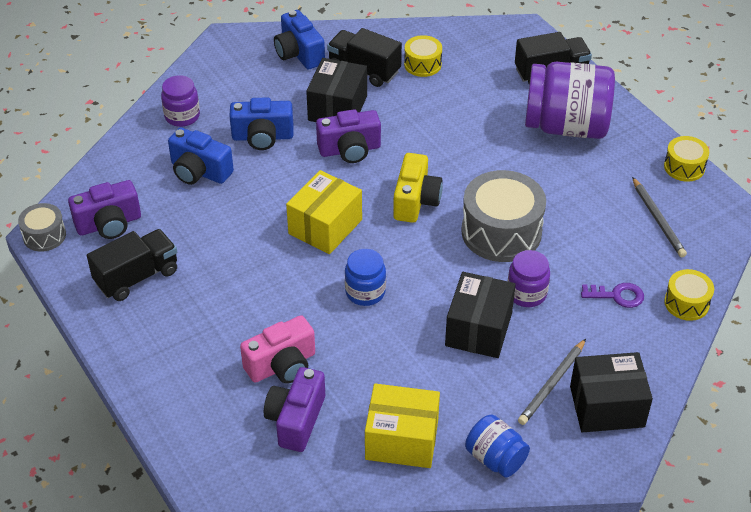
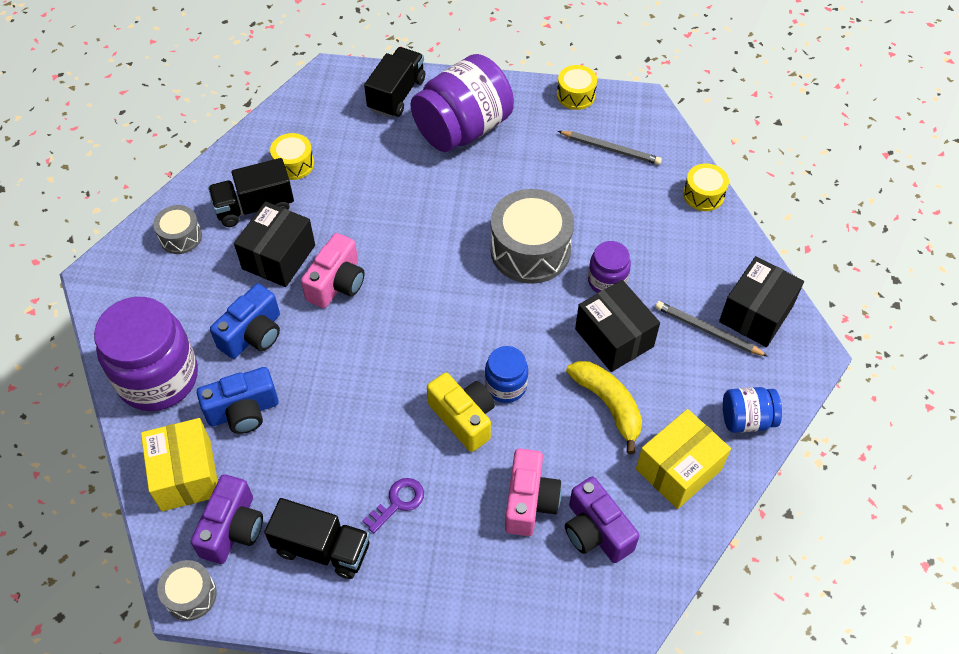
camera: 50 degrees left, 10 degrees up
black truck [87,229,177,301] -> black truck turned 105 degrees clockwise [264,498,370,579]
purple jar [161,75,200,127] -> purple jar [94,297,198,411], size x1.97
blue camera [274,10,325,70] -> grey drum [153,205,202,254]
yellow box [286,170,362,254] -> yellow box moved to [141,418,218,512]
black box [306,58,367,122] -> black box turned 60 degrees clockwise [234,201,315,287]
purple camera [316,109,381,163] -> pink camera [301,233,365,308]
yellow camera [393,153,443,223] -> yellow camera moved to [427,373,495,452]
grey pencil [518,339,586,425] -> grey pencil turned 135 degrees clockwise [655,301,768,357]
purple key [581,283,644,308] -> purple key moved to [362,478,424,533]
none -> yellow banana [566,361,642,454]

